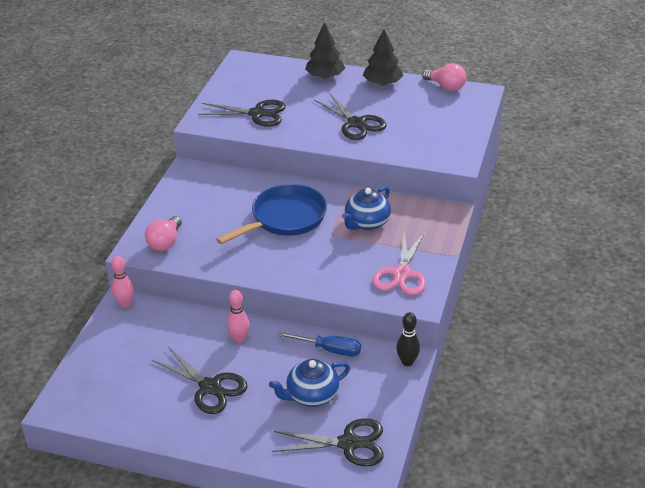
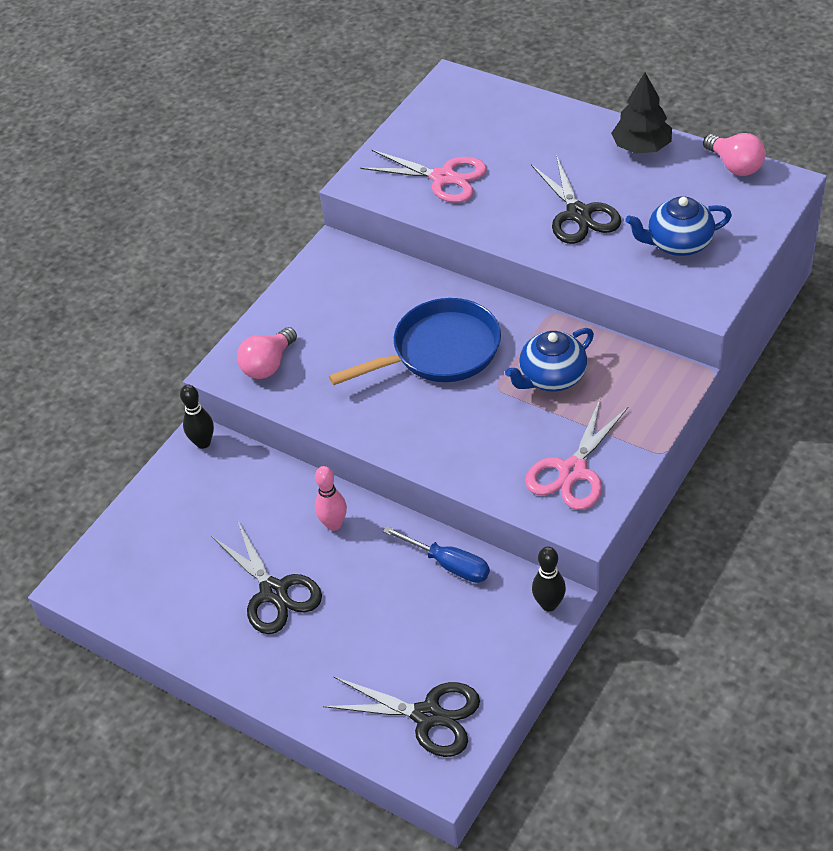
camera: 20 degrees right, 10 degrees up
pink bowling pin [111,256,134,308] -> black bowling pin [180,385,214,449]
black scissors [198,100,286,127] -> pink scissors [361,150,487,203]
blue teapot [269,359,350,407] -> blue teapot moved to [625,196,732,256]
black tree [305,22,345,79] -> none

